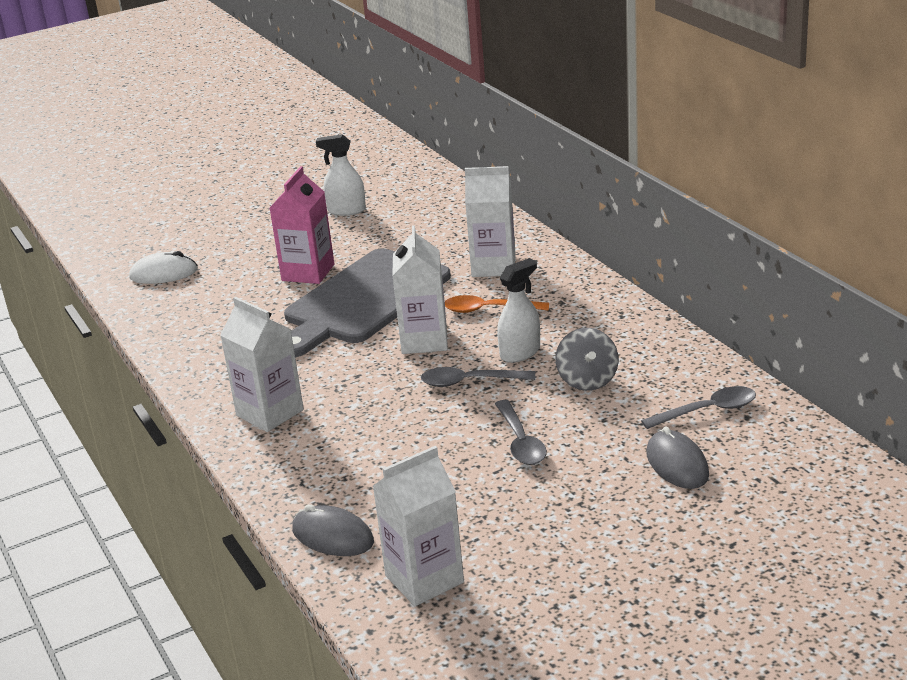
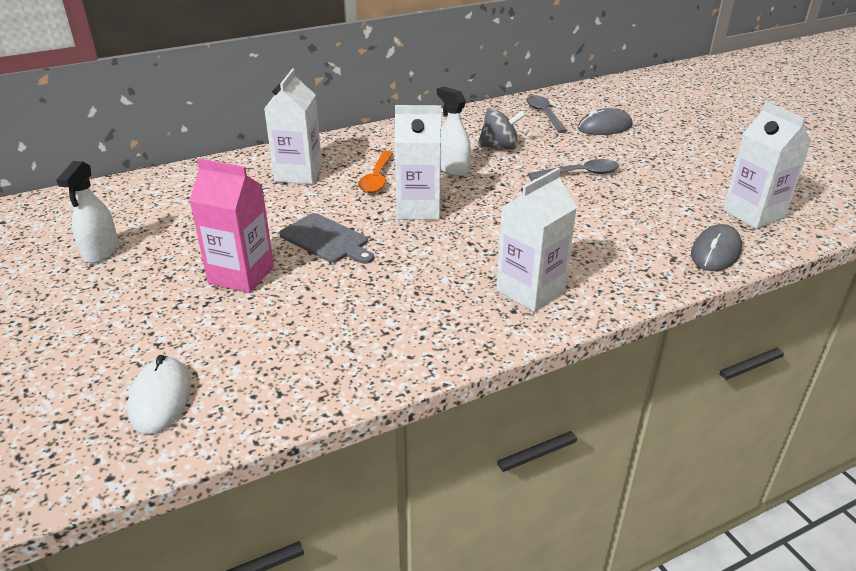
camera: 90 degrees left, 5 degrees up
grey cutting board [284,248,451,357] -> grey cutting board [279,213,374,264], size x0.49
grey spoon [421,367,535,387] -> none

